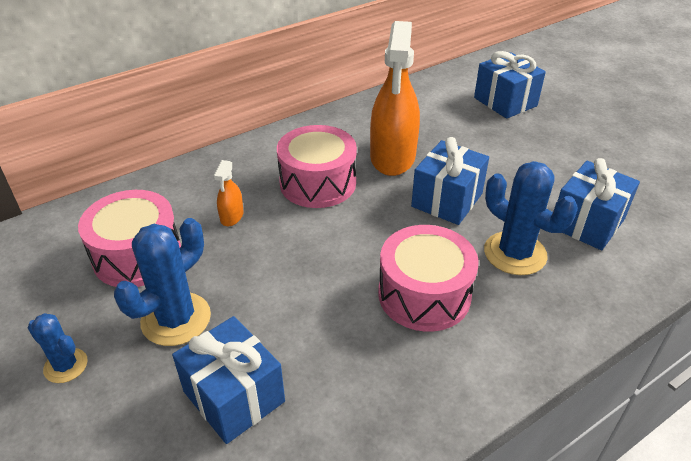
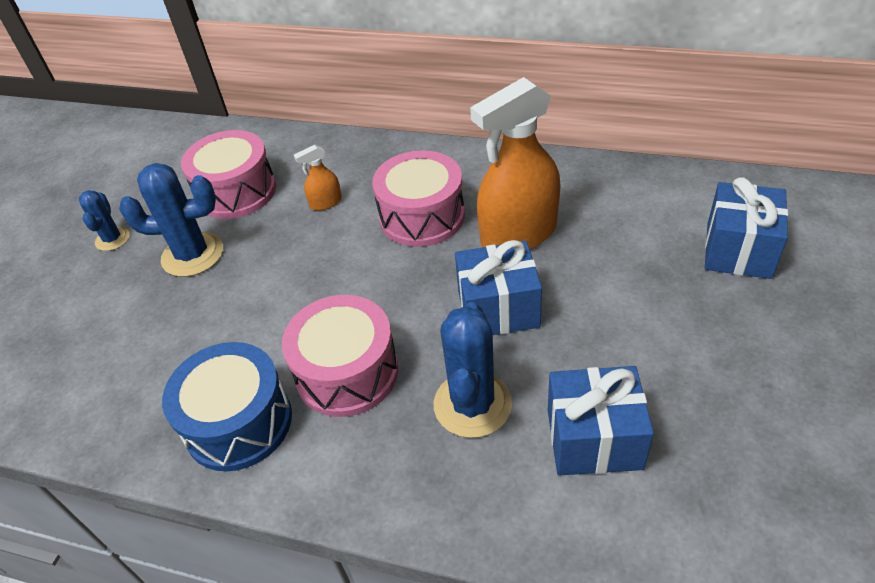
camera: 55 degrees right, 5 degrees up
blue gift [172,316,285,444] -> none
none -> blue drum [162,342,292,472]

